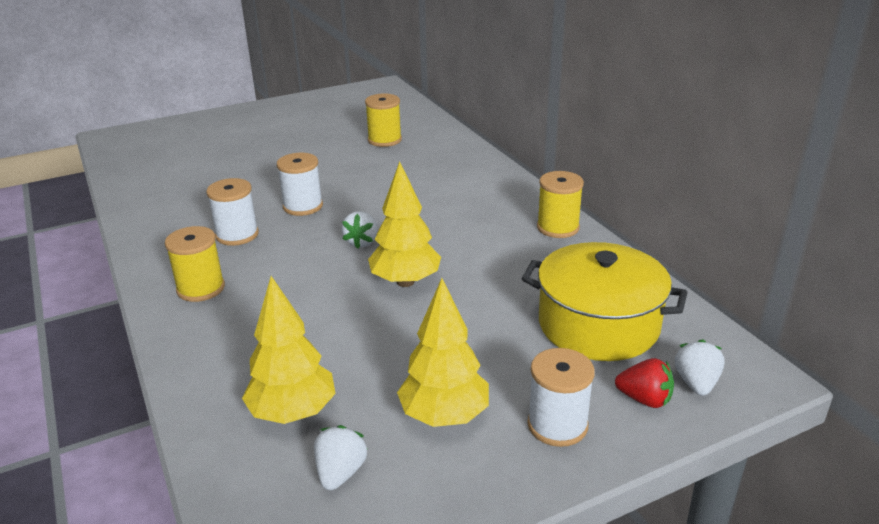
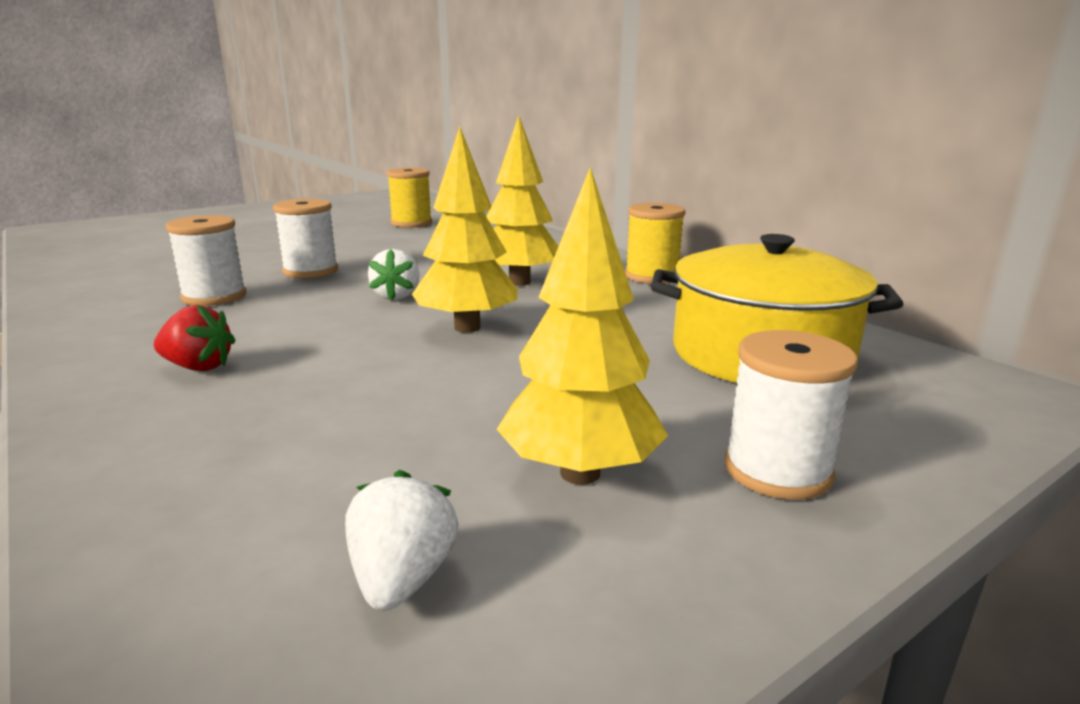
camera: 10 degrees left, 10 degrees down
yellow spool [165,226,225,302] -> none
yellow tree [242,276,336,424] -> yellow tree moved to [486,115,559,286]
red strawberry [615,358,674,408] -> red strawberry moved to [154,305,236,371]
white strawberry [675,339,725,396] -> none

